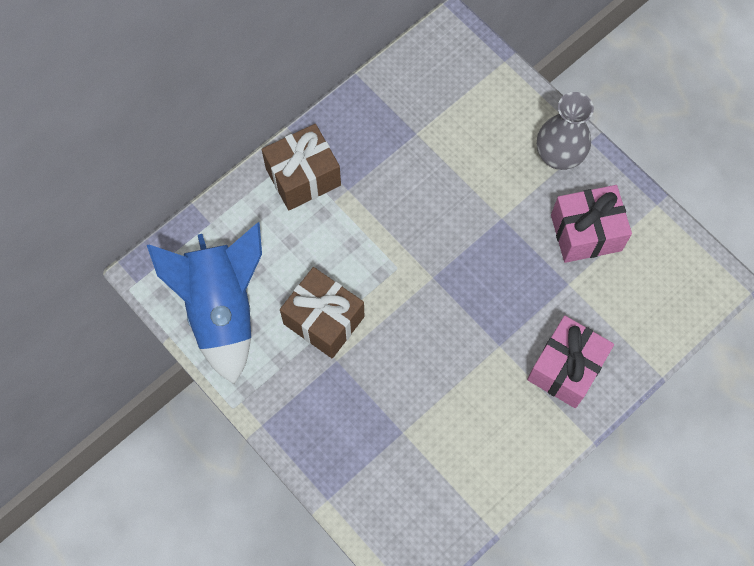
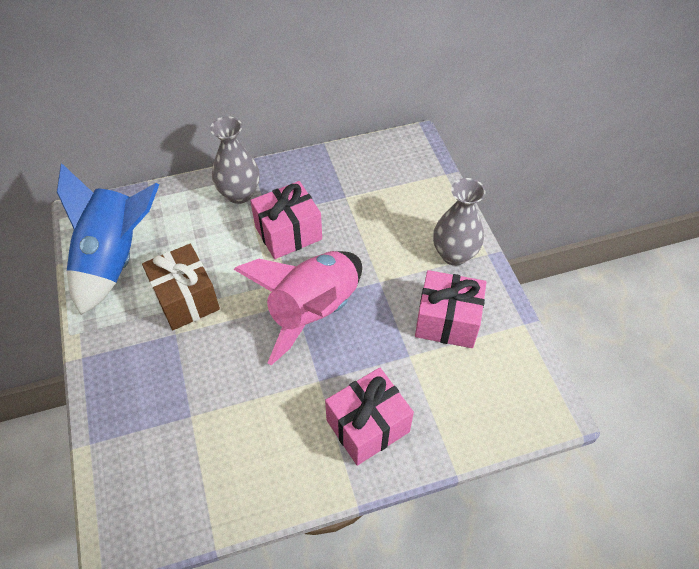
camera: 25 degrees right, 15 degrees down
brown gift [262,124,341,210] -> grey vase [210,116,260,204]
none -> pink rocket [234,251,362,365]
none -> pink gift [250,181,322,259]

